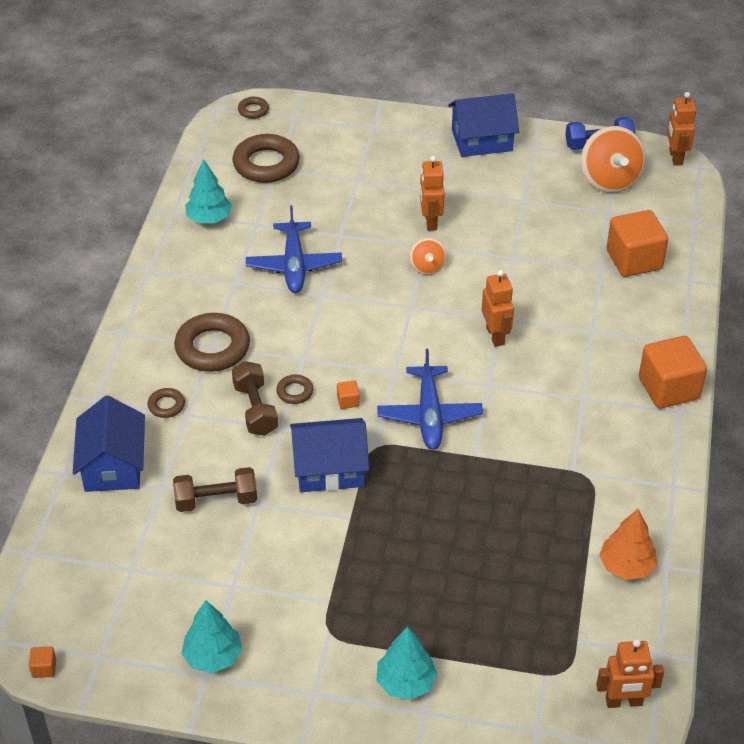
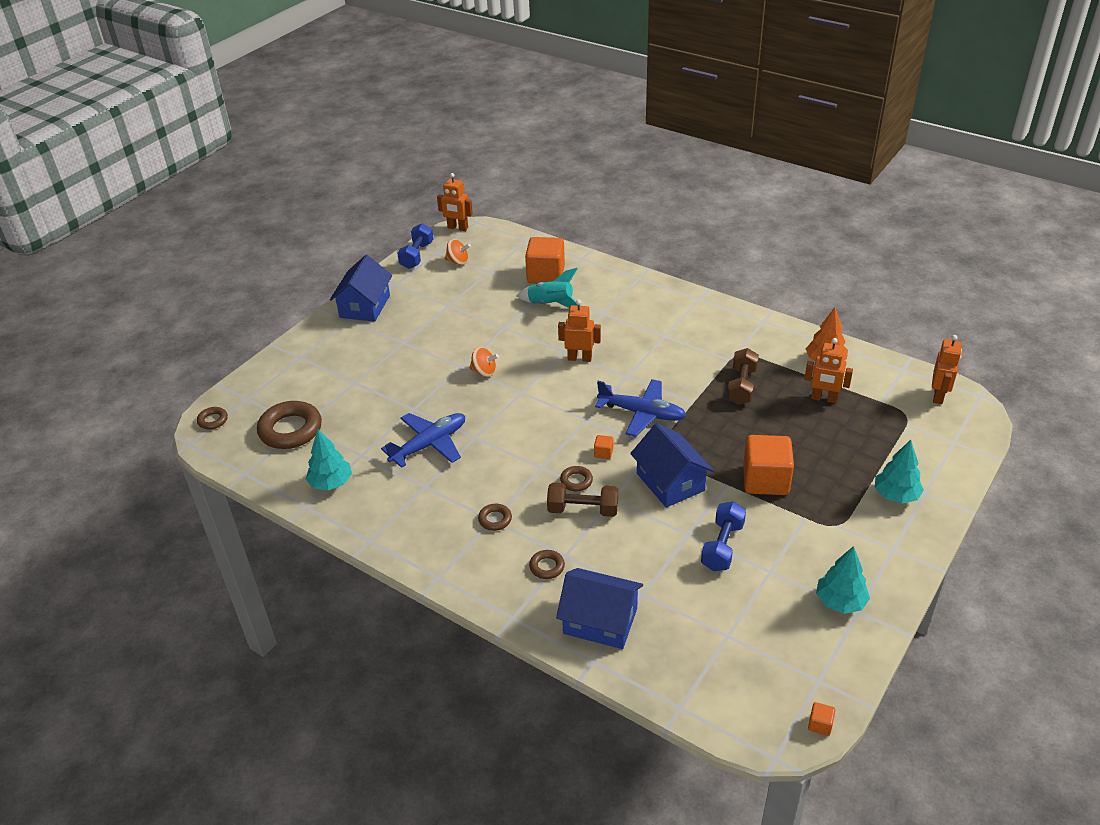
camera: 65 degrees left, 5 degrees down
brown dumbbell [173,467,257,512] -> brown dumbbell moved to [727,348,759,405]
brown ring [174,313,250,372] -> brown ring [478,504,512,531], size x0.48
blue plane [246,205,342,293] -> blue plane turned 60 degrees counterclockwise [381,413,465,468]
blue house [290,418,370,492] -> blue house turned 45 degrees counterclockwise [630,423,714,508]
orange robot [420,156,444,231] -> orange robot moved to [804,338,853,404]
orange spinning top [581,126,646,193] -> orange spinning top [445,239,471,265], size x0.53
orange cube [639,336,707,408] -> orange cube moved to [743,435,794,495]
none -> turquoise rocket [517,268,578,308]
none -> blue dumbbell [701,502,746,571]

